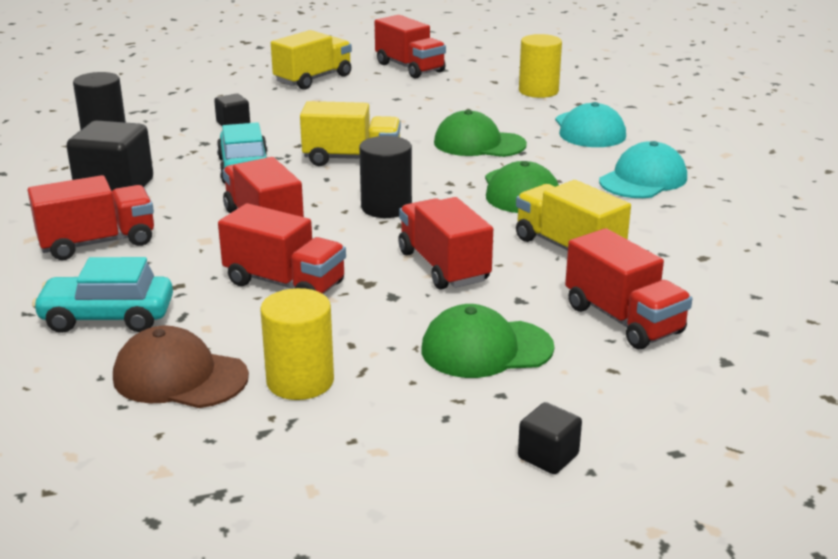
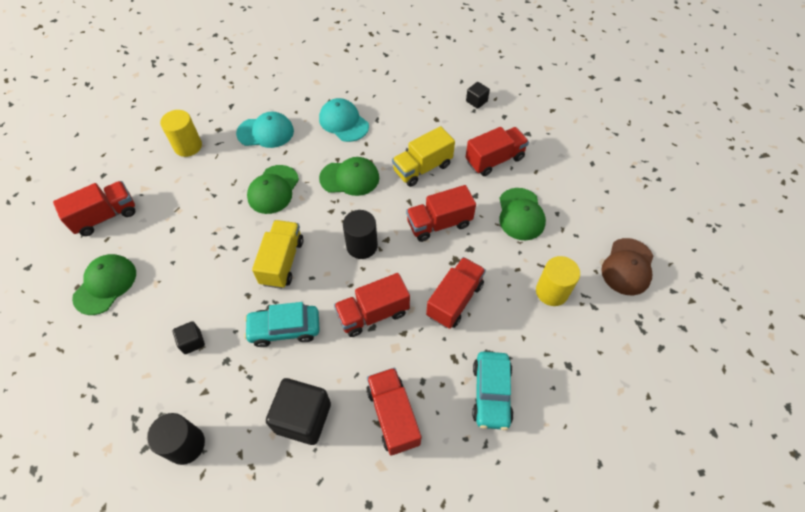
camera: 85 degrees left, 30 degrees up
brown cap [113,325,249,408] -> brown cap moved to [601,238,653,295]
yellow truck [271,30,352,90] -> green cap [72,254,136,315]
black cube [518,402,582,474] -> black cube moved to [466,82,490,109]

